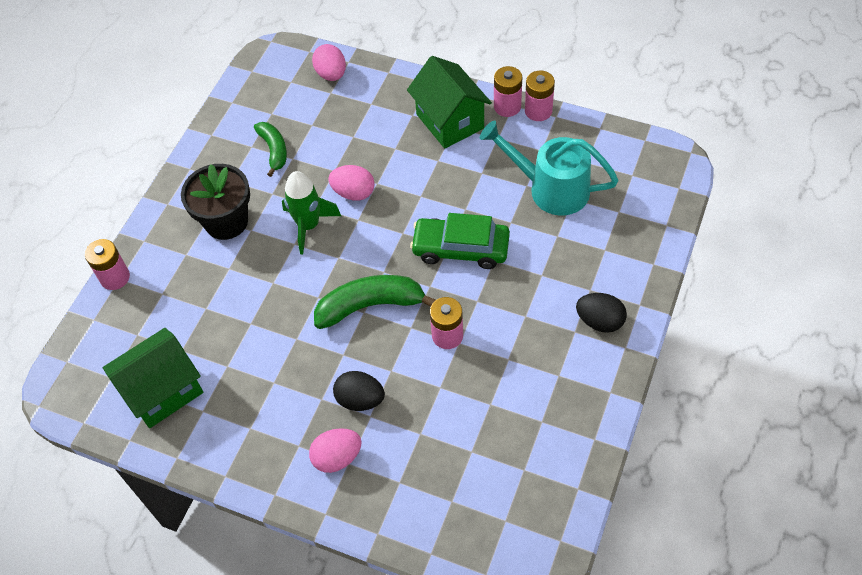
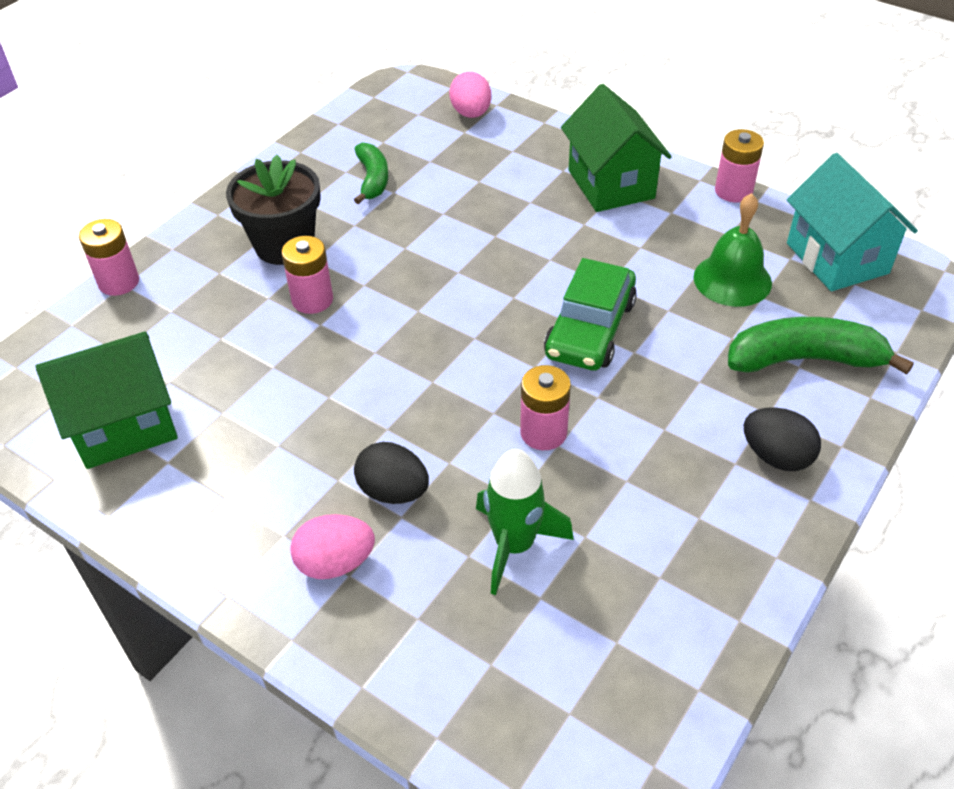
camera: 10 degrees right, 10 degrees down
green rocket [282,171,341,254] -> green rocket moved to [476,449,574,595]
green banana [314,275,436,329] -> green banana moved to [728,317,914,375]
pink egg [328,165,375,201] -> none
green car [410,213,510,269] -> green car turned 90 degrees counterclockwise [544,258,637,371]
turquoise watering can [480,120,619,215] -> green bell [693,193,772,307]
pink battery [494,66,522,117] -> pink battery moved to [282,236,333,314]
none -> turquoise house [787,153,918,291]

